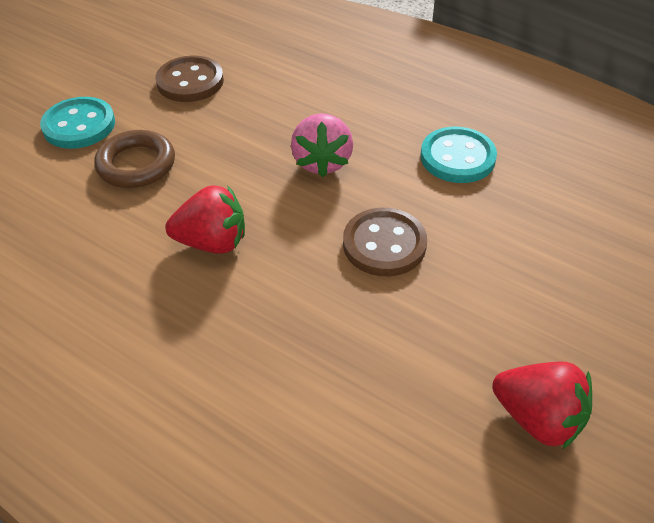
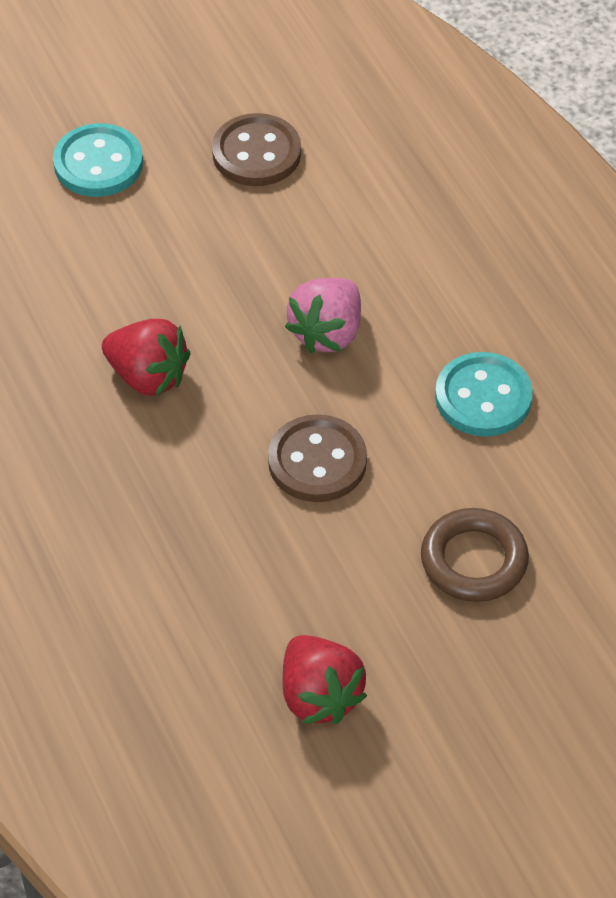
camera: 30 degrees right, 5 degrees up
brown ring [94,130,175,188] -> brown ring moved to [421,508,529,602]

